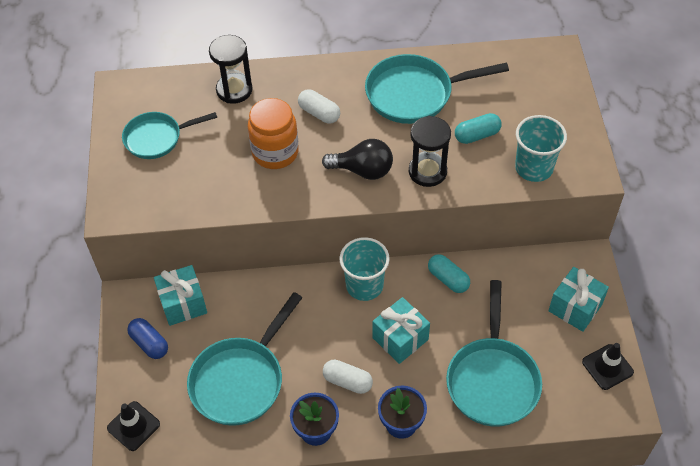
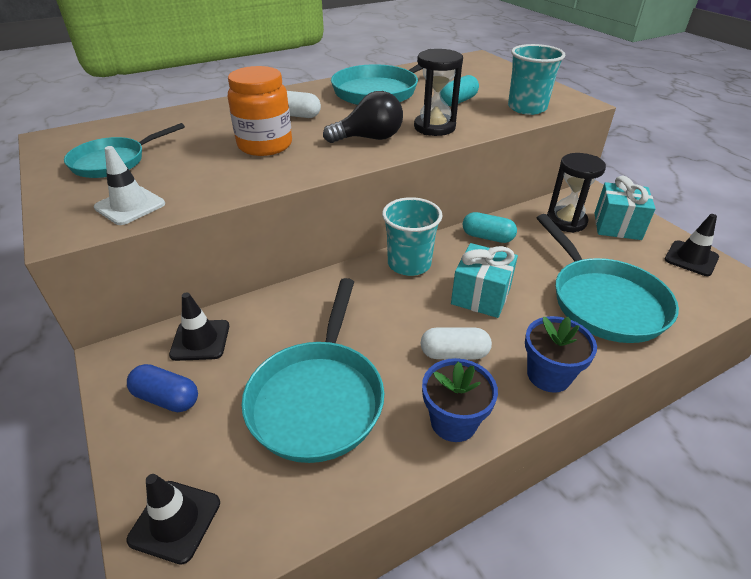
camera: 25 degrees left, 15 degrees down
turquoise gift [154,265,207,326] -> black traffic cone [169,292,229,361]
black hourglass [209,35,252,104] -> black hourglass moved to [547,153,606,233]
none -> white traffic cone [94,146,165,225]

